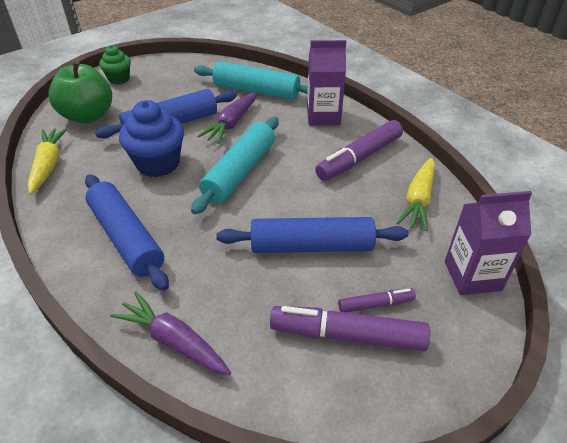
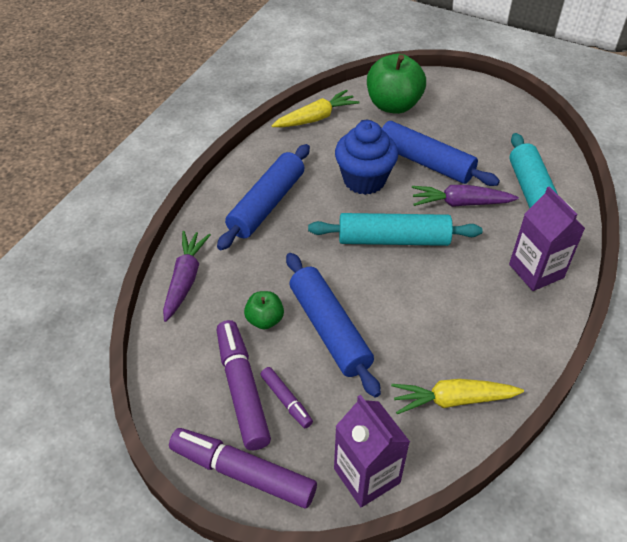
camera: 65 degrees right, 5 degrees up
green cupcake [99,45,131,84] -> none
purple marker [315,120,403,181] -> purple marker moved to [169,428,317,509]
none -> green apple [244,291,284,329]

